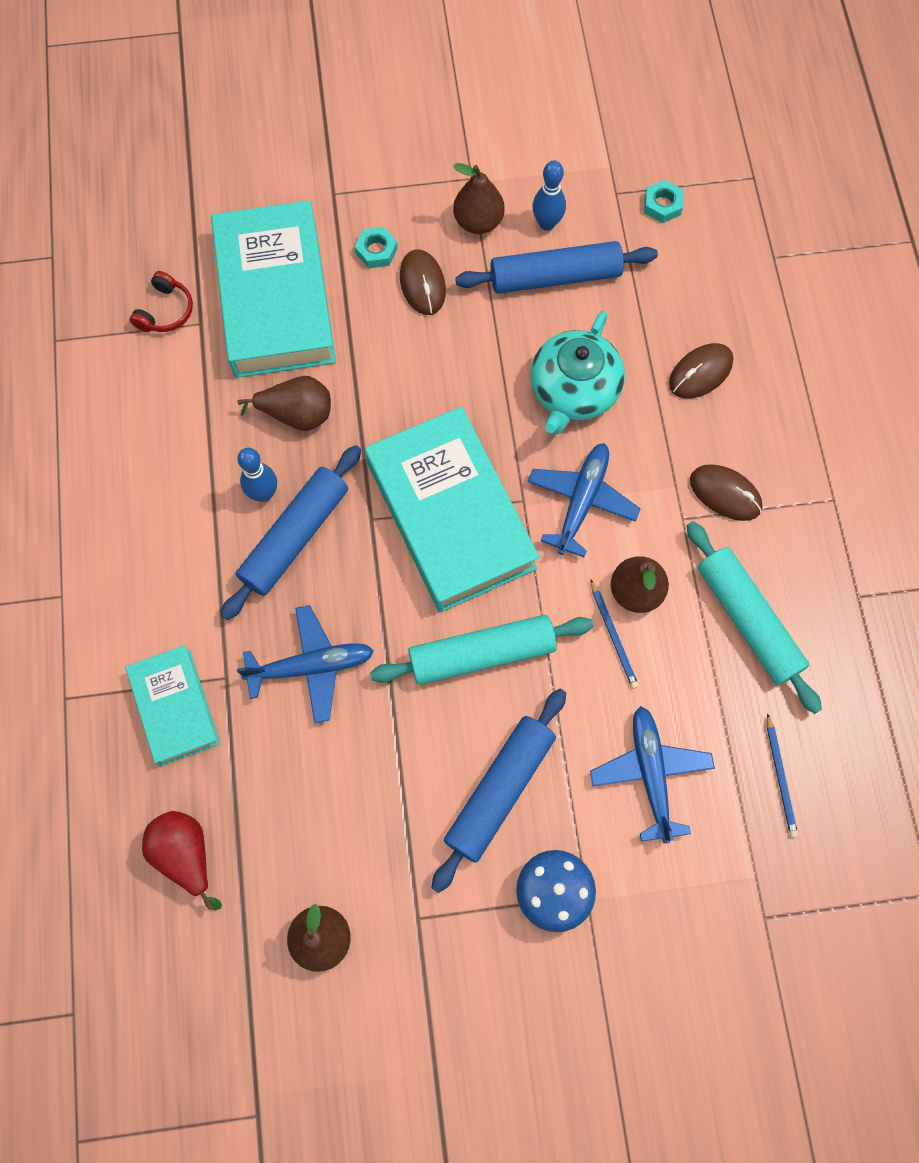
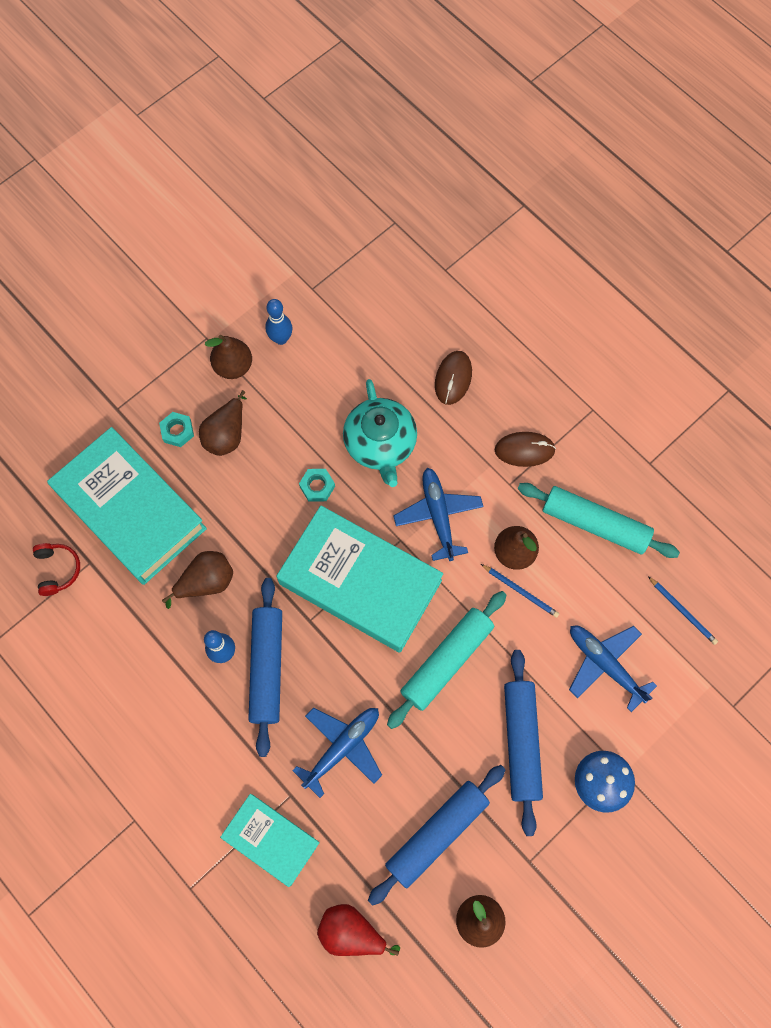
camera: 35 degrees left, 0 degrees up
brown mouse [400,249,446,315] -> brown pear [199,390,247,456]
blue rolling pin [455,241,658,294] -> blue rolling pin moved to [368,765,506,906]
turquoise nut [644,180,683,223] -> turquoise nut moved to [299,469,335,502]

